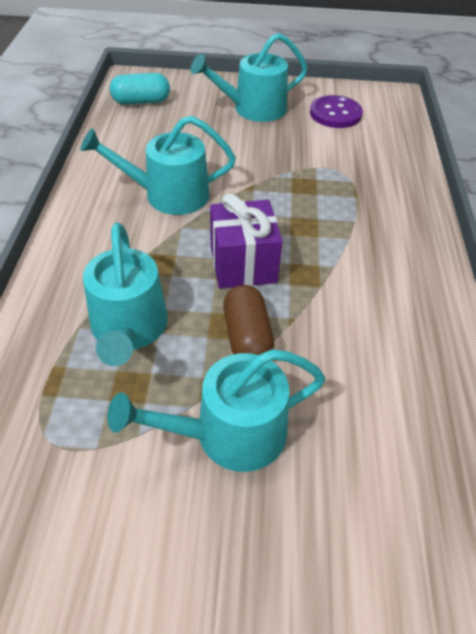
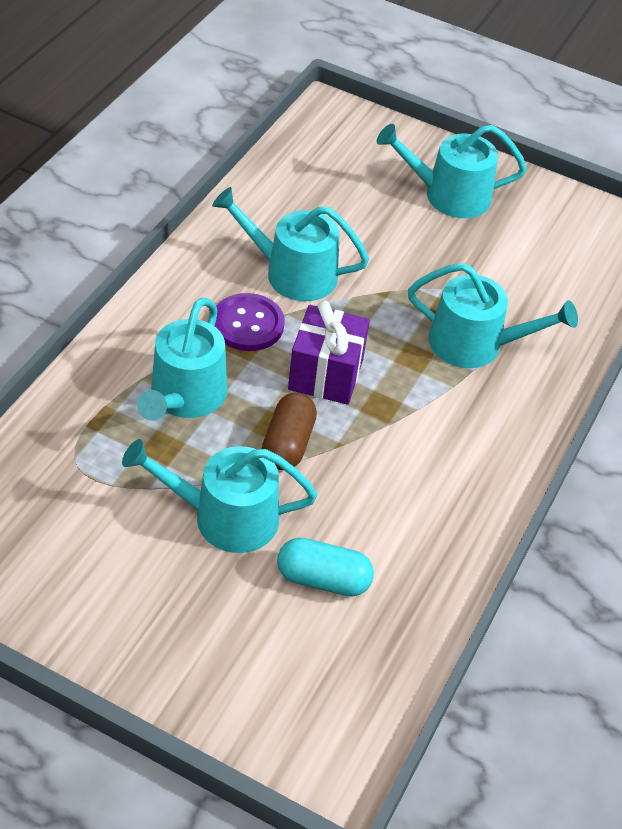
camera: 20 degrees right, 0 degrees up
turquoise capsule [110,73,170,105] -> turquoise capsule moved to [277,538,374,597]
purple button [310,95,363,128] -> purple button moved to [215,293,285,351]
none -> turquoise watering can [408,263,578,368]

